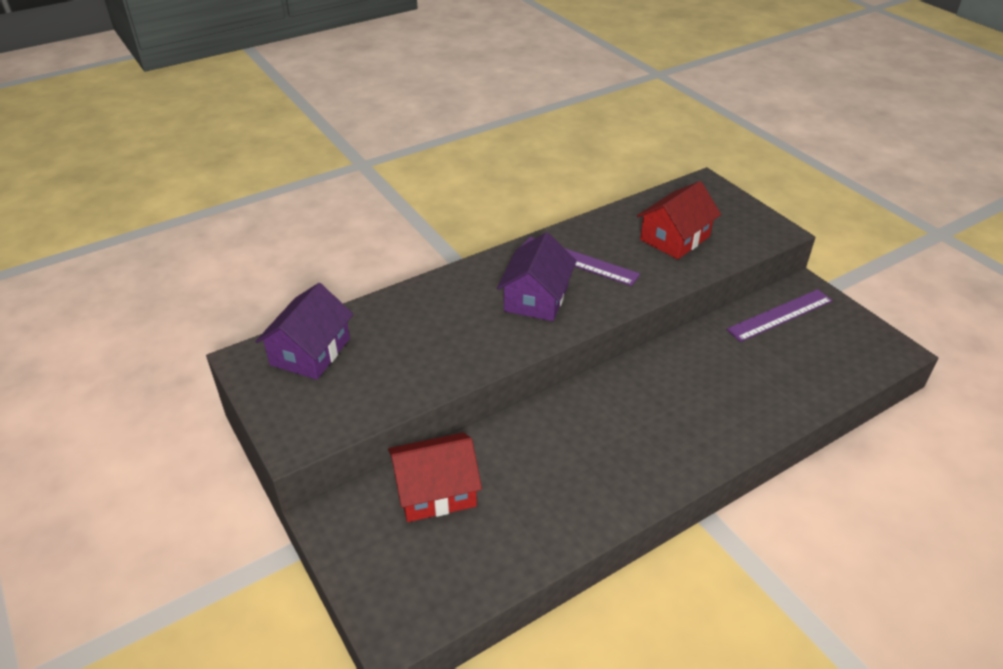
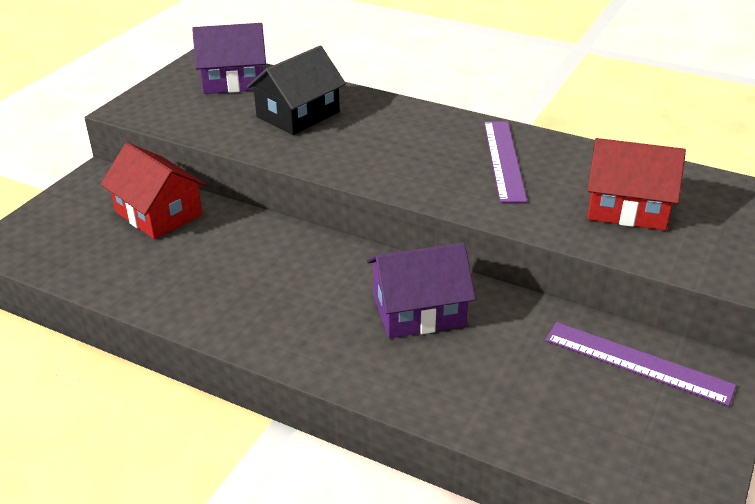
camera: 60 degrees right, 5 degrees down
purple house [497,232,577,321] -> purple house moved to [367,243,476,338]
none -> black house [246,46,346,135]

